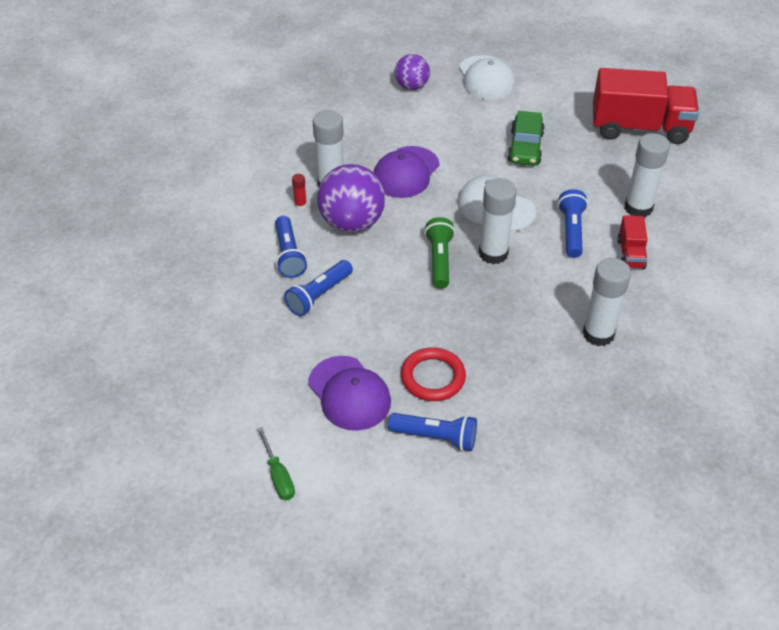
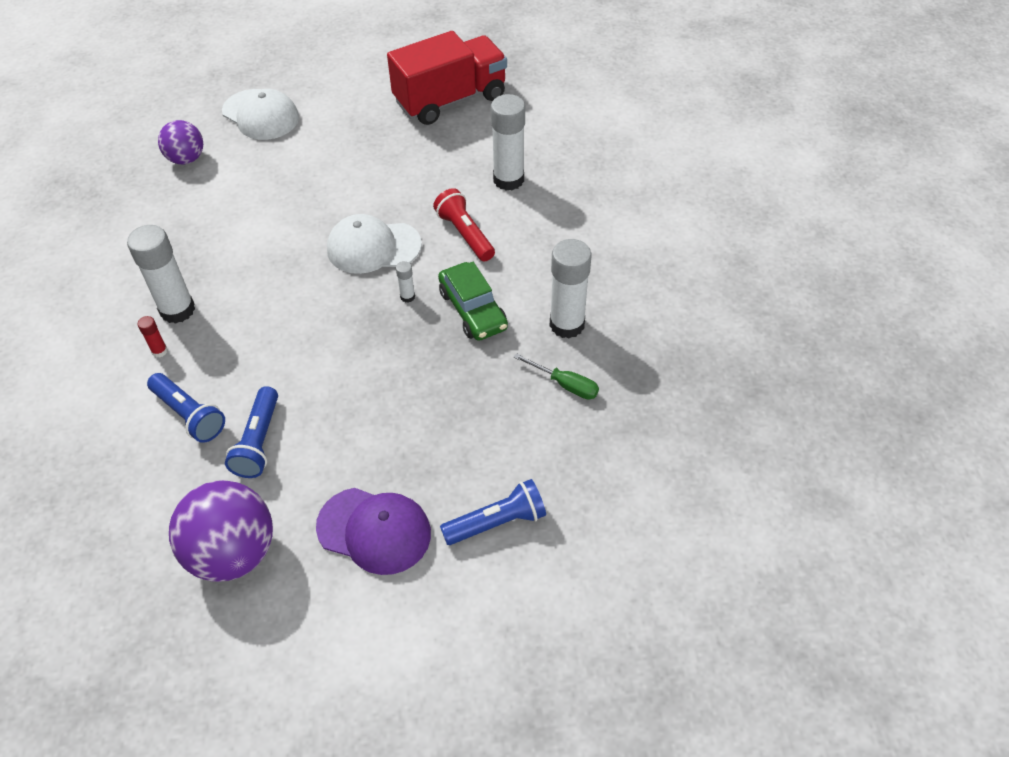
camera: 35 degrees left, 5 degrees up
green screwdriver [257,427,295,500] -> green screwdriver moved to [513,353,599,400]
purple ball [317,164,385,233] -> purple ball moved to [169,480,273,582]
purple cap [373,146,439,198] -> none
red ring [401,347,466,401] -> none
green flashlight [424,217,455,289] -> none
white glue stick [479,178,517,264] -> white glue stick [396,261,415,303], size x0.44
green car [507,111,545,166] -> green car moved to [438,262,508,341]
blue flashlight [558,189,588,258] -> red flashlight [433,188,495,262]
red truck [617,215,648,269] -> none

